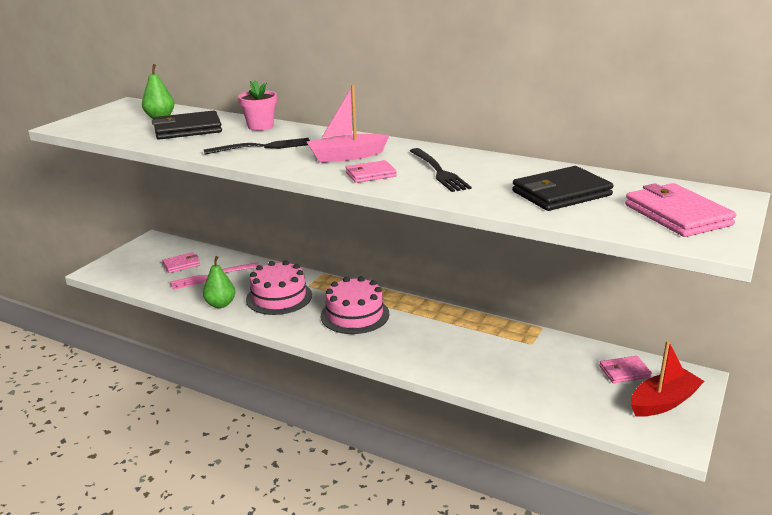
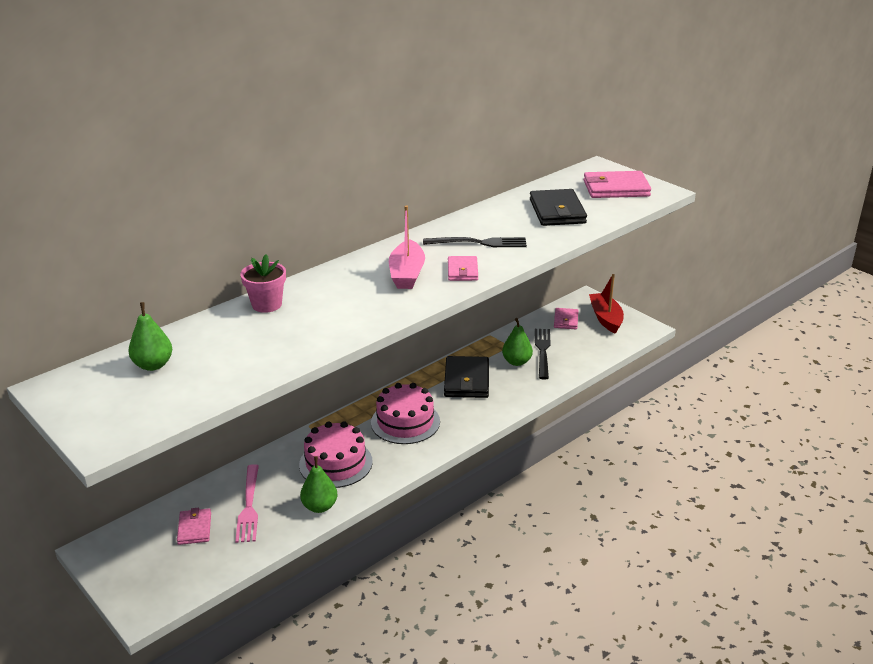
camera: 70 degrees left, 5 degrees up
black wallet [152,111,222,139] -> black wallet moved to [444,356,489,398]
black fork [204,138,310,155] -> black fork moved to [535,329,551,379]
none -> green pear [502,318,533,366]

